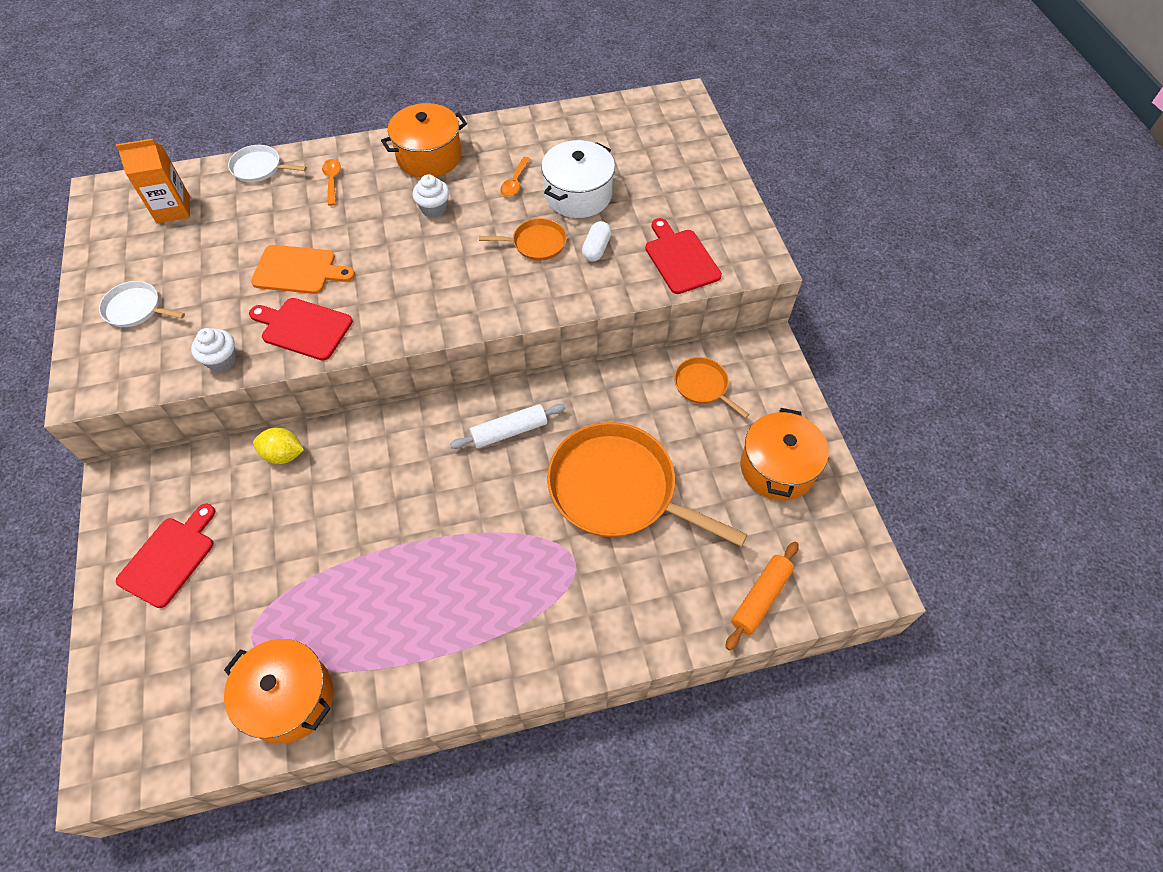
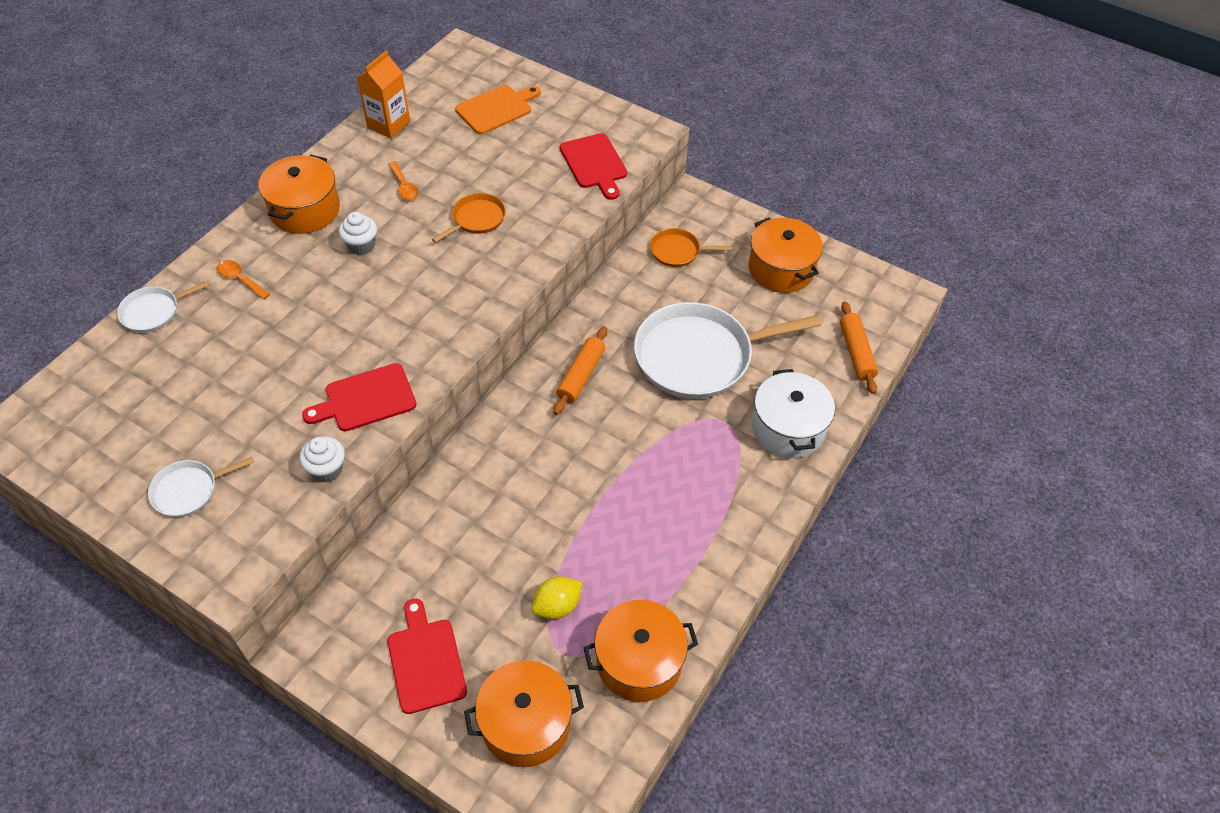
camera: 45 degrees left, 5 degrees down
orange carton [116,139,190,223] -> orange carton moved to [357,50,410,139]
orange cutting board [251,245,355,294] -> orange cutting board moved to [455,85,541,134]
yellow lemon [253,428,304,464] -> yellow lemon moved to [532,576,583,619]
white rolling pin [450,404,566,449] -> orange rolling pin [554,327,607,415]
white pot [541,140,615,218] -> white pot moved to [752,369,835,458]
orange pan [547,422,748,547] -> white pan [634,302,821,399]
white capsule [582,221,612,261] -> none
red cutting board [645,218,722,294] -> red cutting board turned 135 degrees counterclockwise [560,133,627,200]
none -> orange pot [464,660,584,767]

